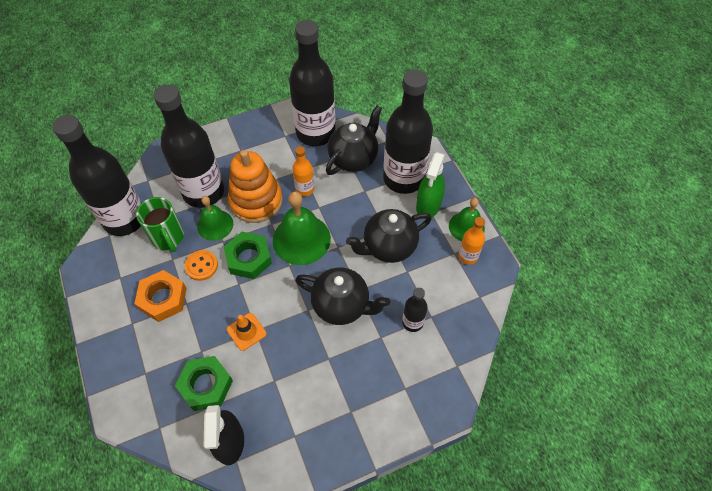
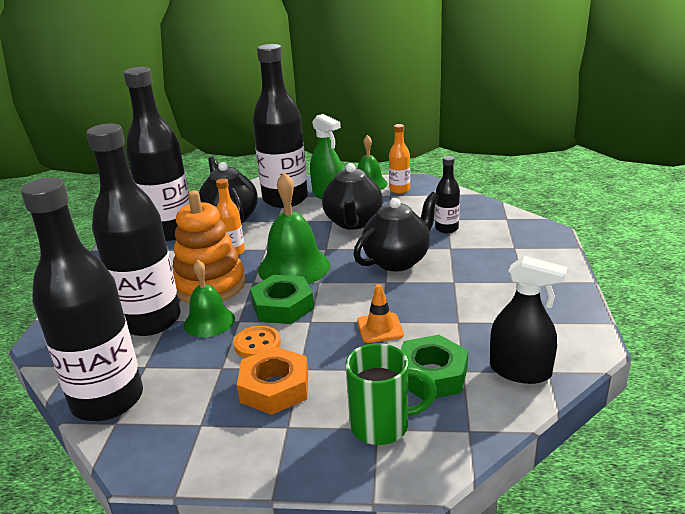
camera: 60 degrees left, 30 degrees down
green mug [136,197,184,252] -> green mug moved to [345,343,437,445]

